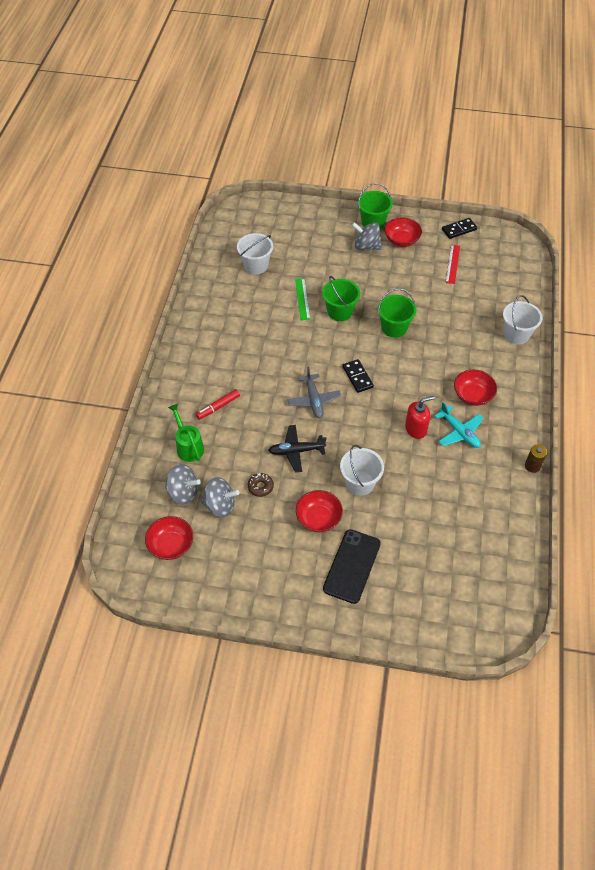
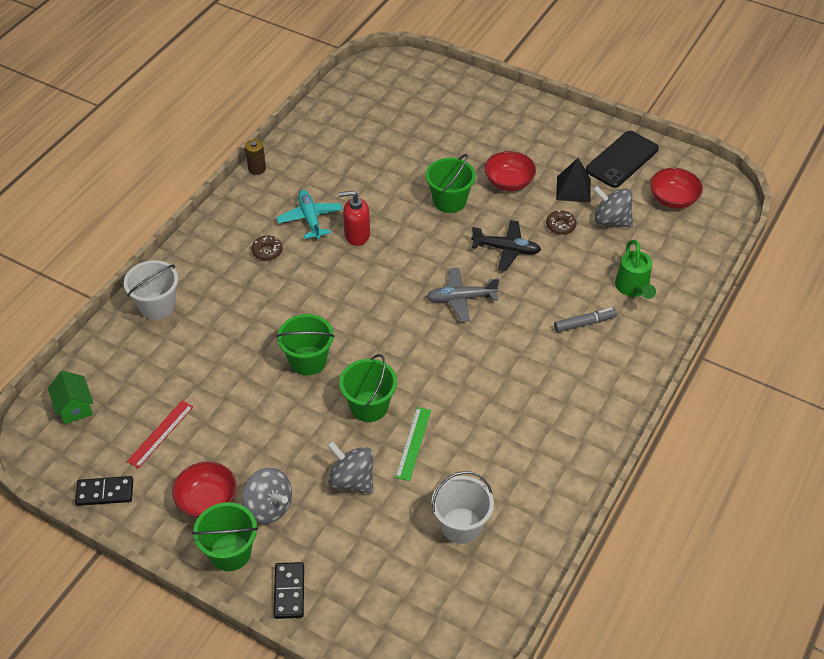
camera: 160 degrees left, 5 degrees down
grey spinning top [165,464,201,505] -> grey spinning top moved to [327,441,373,494]
red marker [196,389,240,420] -> grey marker [554,308,617,332]
grey plane [287,367,341,418] -> grey plane turned 105 degrees counterclockwise [426,268,499,322]
black phone [323,529,381,604] -> black phone moved to [586,131,659,188]
white bucket [340,445,384,496] -> green bucket [426,154,476,213]
black domino [342,359,374,393] -> black domino moved to [274,562,304,619]
red bowl [454,370,497,406] -> brown donut [251,236,283,261]
none -> green house [48,371,93,424]
none -> black pyramid [556,158,591,203]

